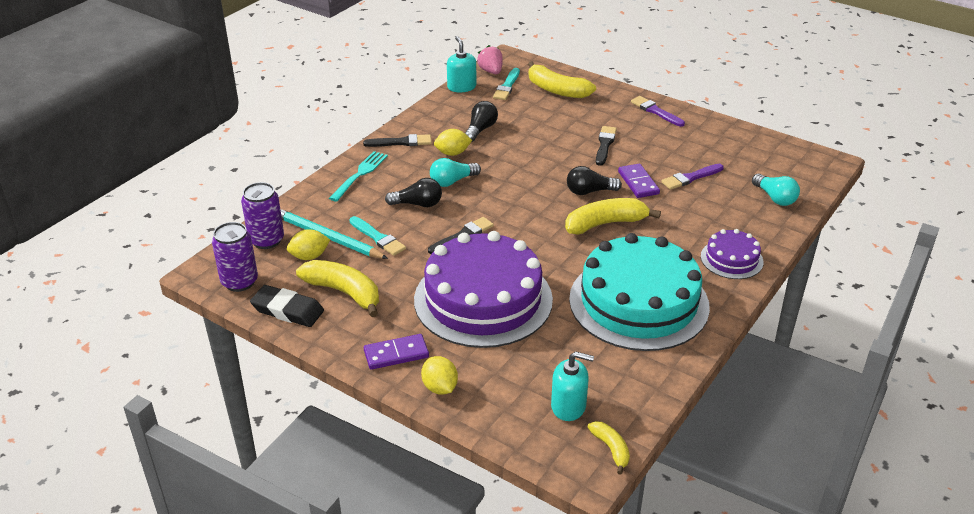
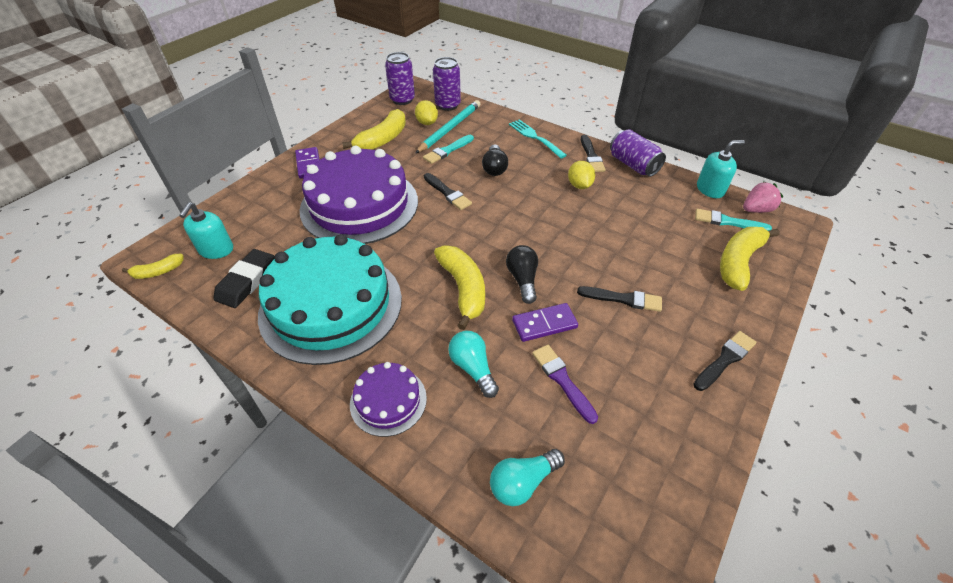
camera: 90 degrees right, 10 degrees up
black eraser [250,285,324,327] -> black eraser moved to [213,249,275,308]
turquoise fork [329,151,388,202] -> turquoise fork turned 150 degrees counterclockwise [509,119,567,158]
yellow lemon [421,356,458,395] -> none
turquoise light bulb [430,158,481,187] -> turquoise light bulb moved to [448,331,499,398]
black light bulb [465,101,498,142] -> none
purple brush [631,96,685,127] -> black brush [693,331,757,391]
none -> purple can [610,129,666,177]

